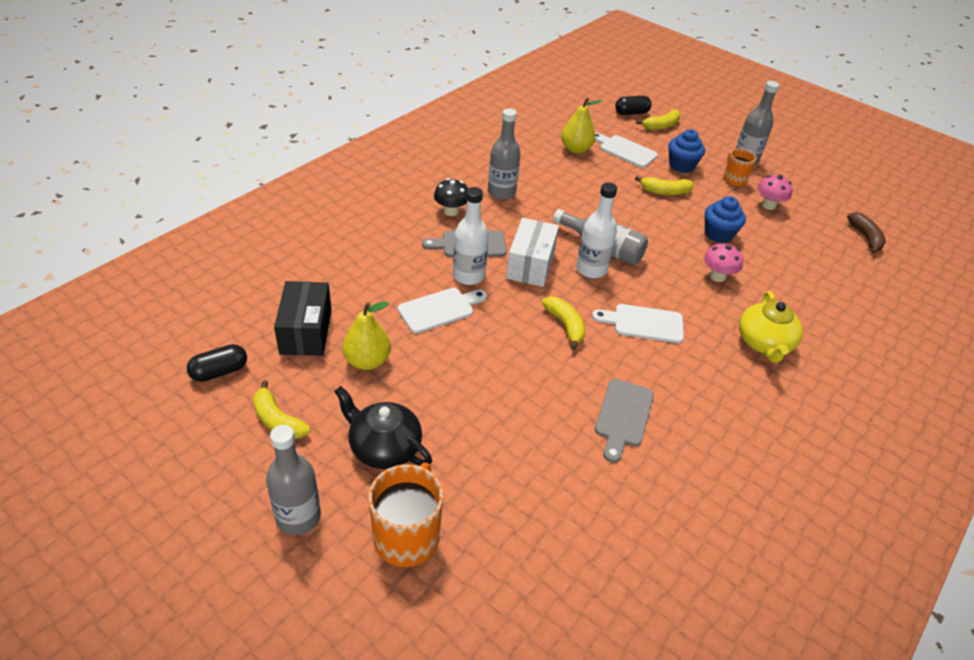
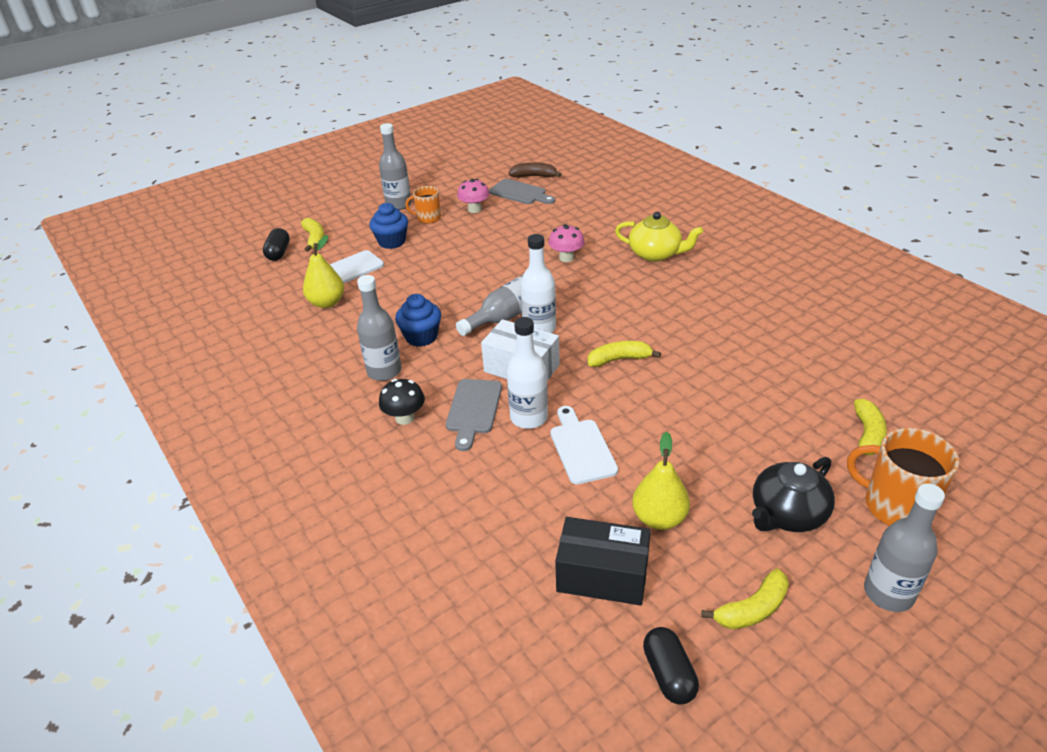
camera: 70 degrees left, 5 degrees down
white cutting board [592,304,684,343] -> none
grey cutting board [595,379,654,463] -> grey cutting board moved to [489,179,555,204]
yellow banana [635,176,693,195] -> yellow banana moved to [854,399,887,455]
blue cupcake [705,196,746,243] -> blue cupcake moved to [395,294,441,347]

